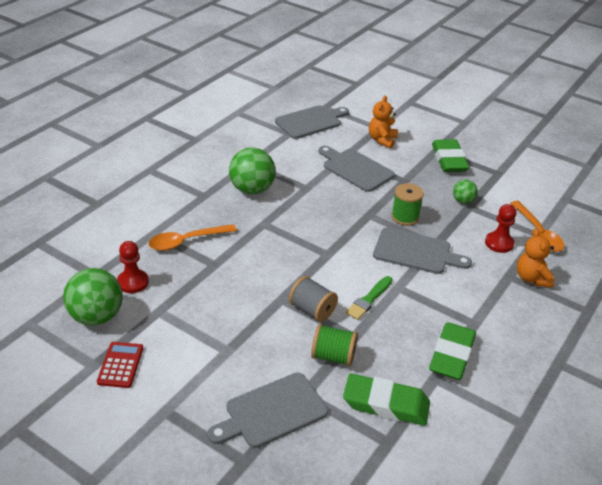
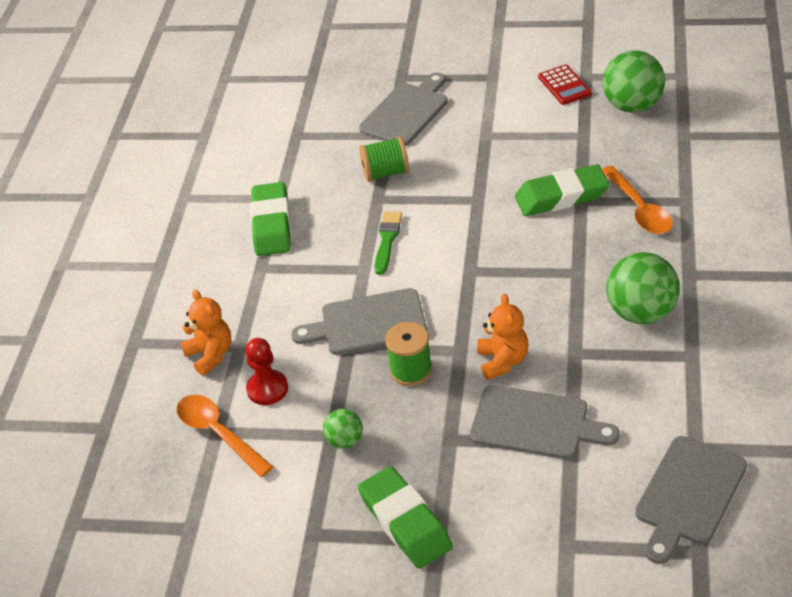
camera: 160 degrees right, 5 degrees up
red pawn [117,241,149,293] -> none
orange spoon [149,224,237,251] -> orange spoon turned 120 degrees clockwise [602,166,673,234]
grey spool [289,276,338,322] -> none
green eraser [343,374,430,426] -> green eraser moved to [515,164,609,216]
orange teddy bear [369,96,398,148] -> orange teddy bear moved to [477,294,529,380]

